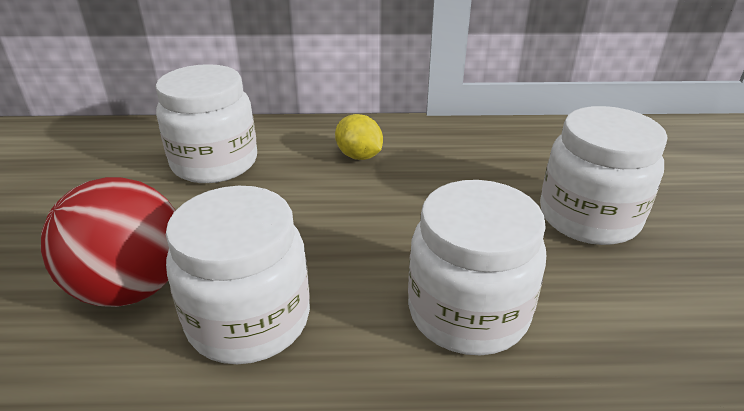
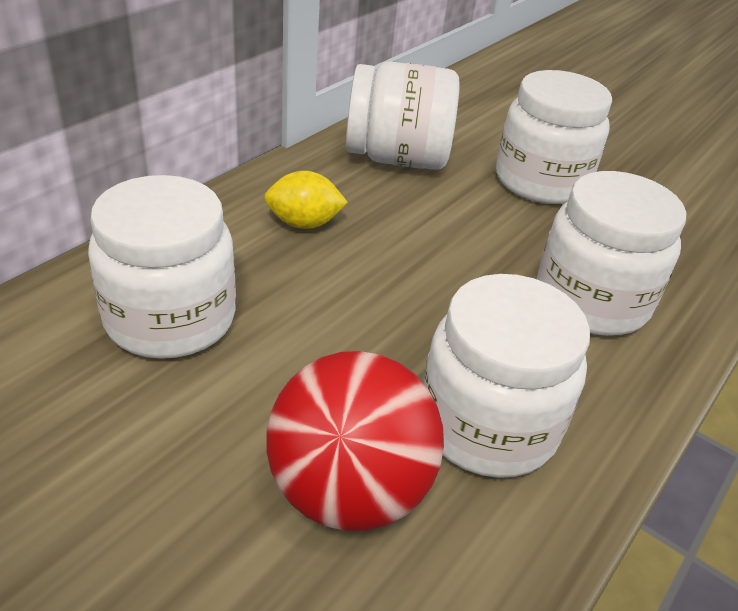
camera: 55 degrees left, 5 degrees up
none -> white jar [346,62,460,170]

